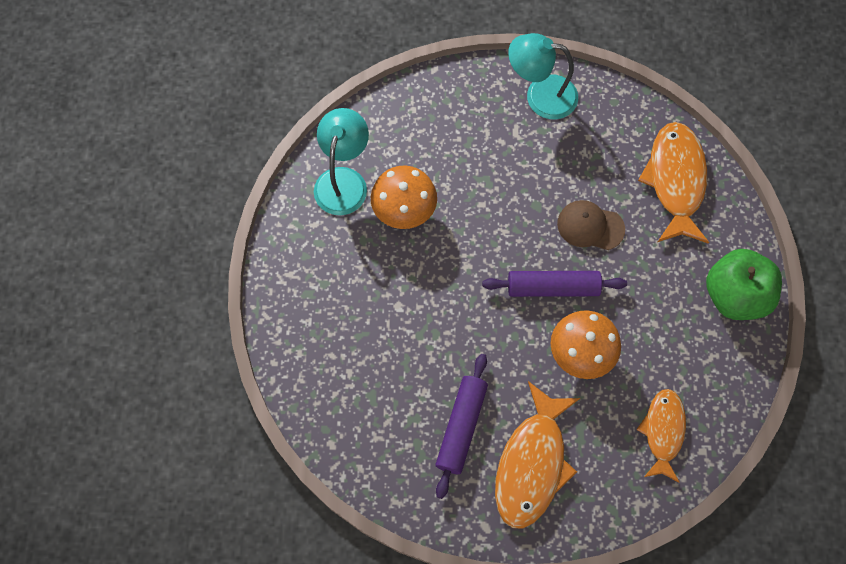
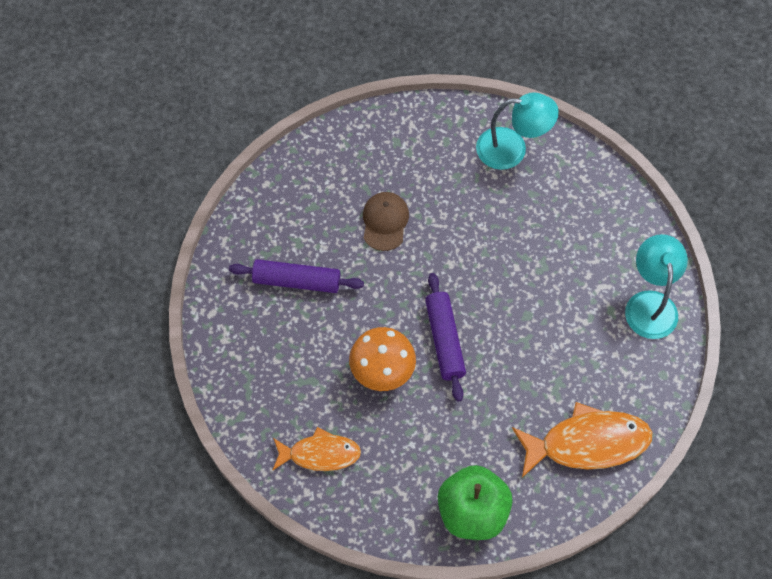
camera: 80 degrees right, 5 degrees down
orange mushroom [371,165,437,229] -> none
orange fish [495,381,580,529] -> none
brown cap [557,200,625,250] -> brown cap moved to [363,192,409,251]

